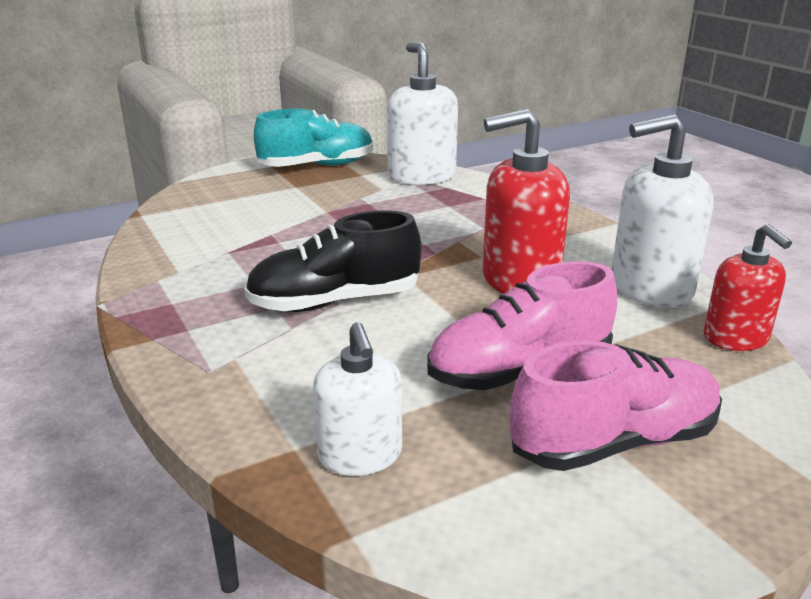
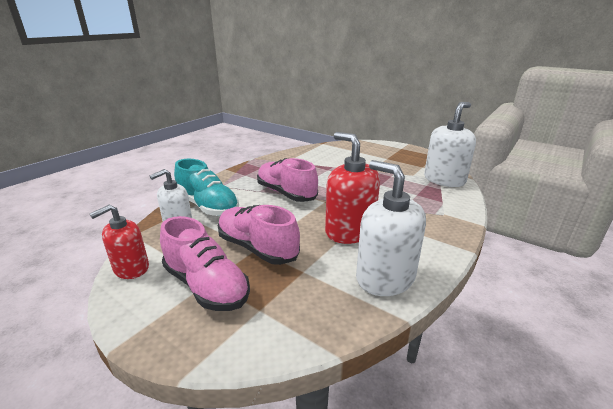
camera: 65 degrees right, 0 degrees up
black shoe [244,211,422,312] -> pink shoe [257,158,318,202]
turquoise shoe [254,109,373,167] -> turquoise shoe moved to [174,159,239,216]
red soap dispenser [704,224,792,351] -> red soap dispenser moved to [90,205,149,279]

